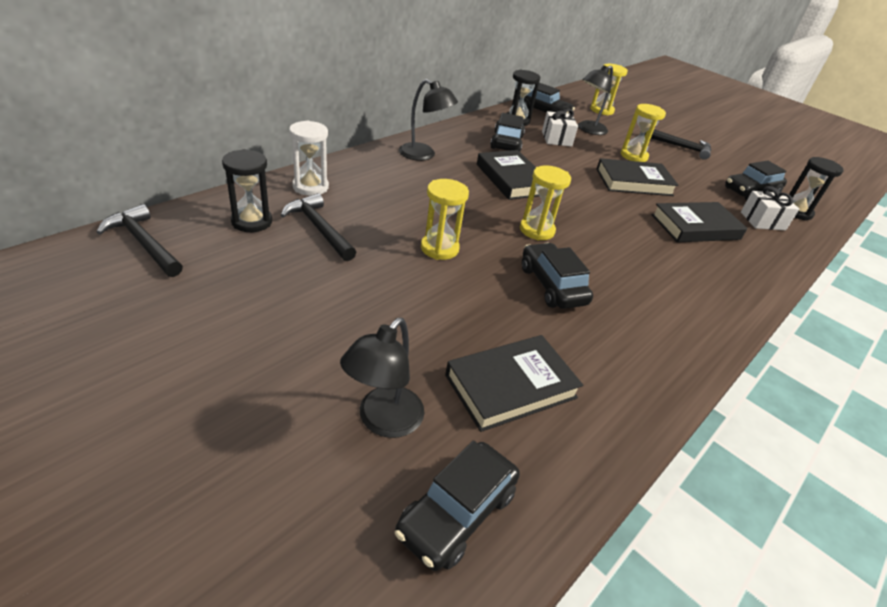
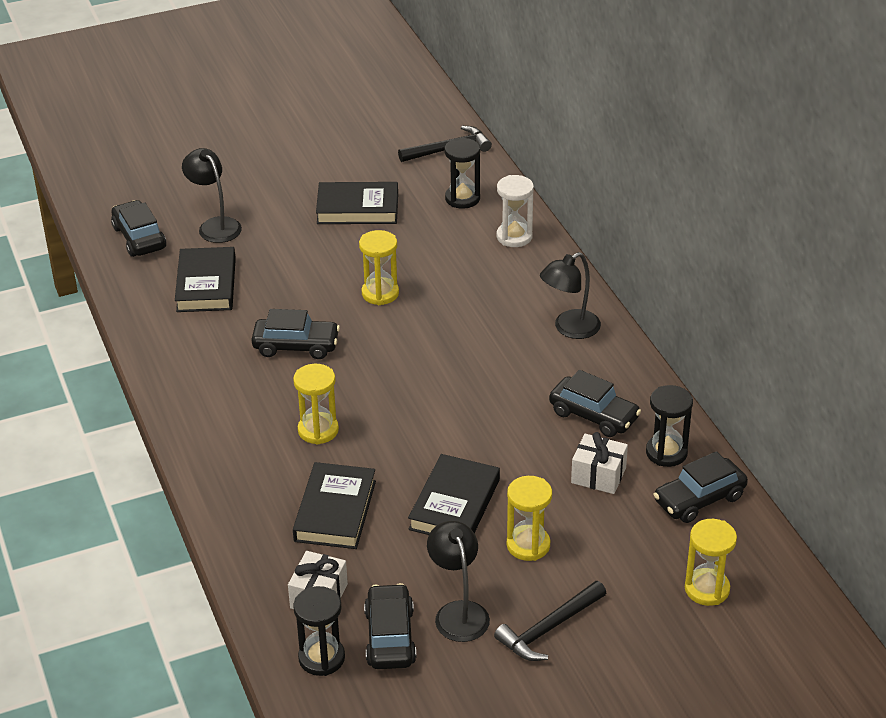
camera: 120 degrees right, 0 degrees up
black hammer [281,193,356,261] -> none
black book [477,150,539,200] -> black book moved to [316,182,398,224]
yellow hourglass [520,165,571,240] -> yellow hourglass moved to [293,364,339,445]
black lamp [578,65,613,135] -> black lamp moved to [427,521,490,642]

